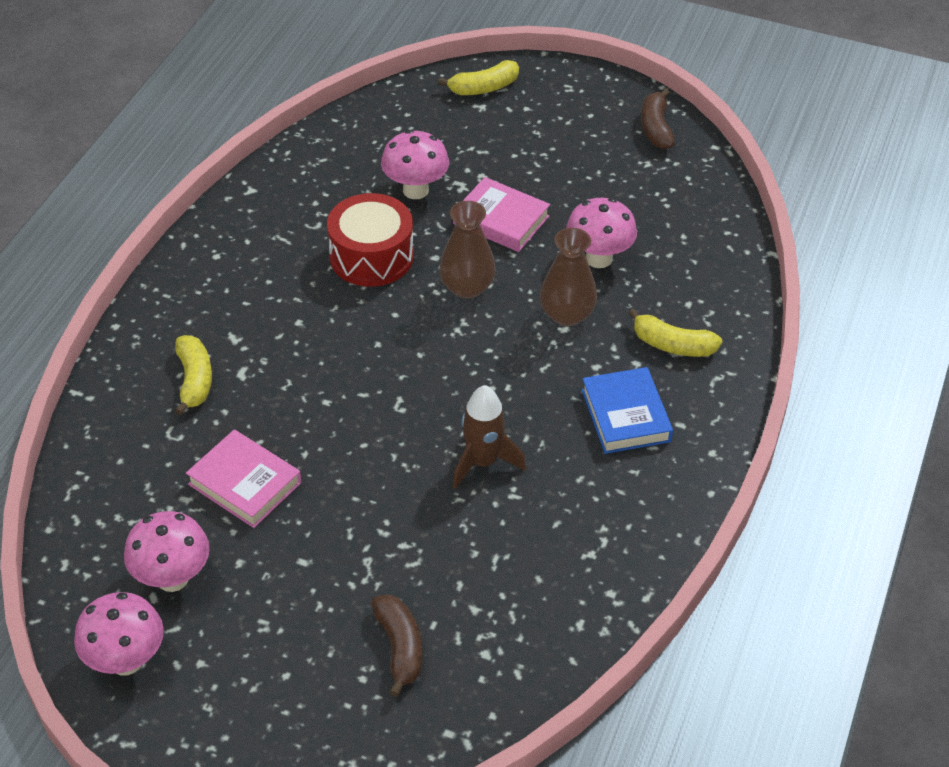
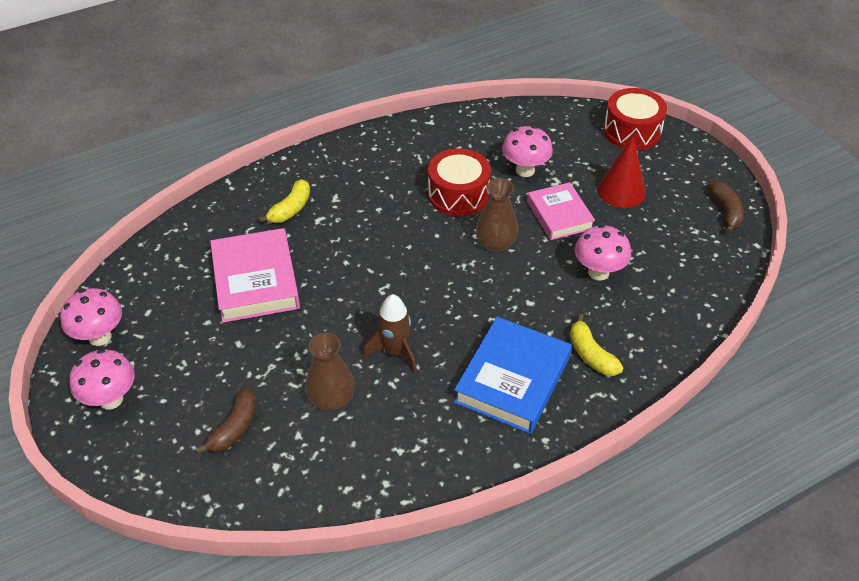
camera: 40 degrees right, 0 degrees up
pink mushroom [124,511,210,592] -> pink mushroom moved to [69,349,135,409]
pink book [186,429,301,528] -> pink book [210,228,300,323], size x1.51
yellow banana [438,60,519,95] -> red drum [604,88,667,150]
brown vase [540,228,597,326] -> brown vase moved to [306,333,355,410]
blue book [582,367,673,454] -> blue book [454,317,572,434], size x1.51
brown banana [641,88,675,149] -> brown banana turned 135 degrees clockwise [708,181,744,233]
none -> red cone [597,136,646,208]

